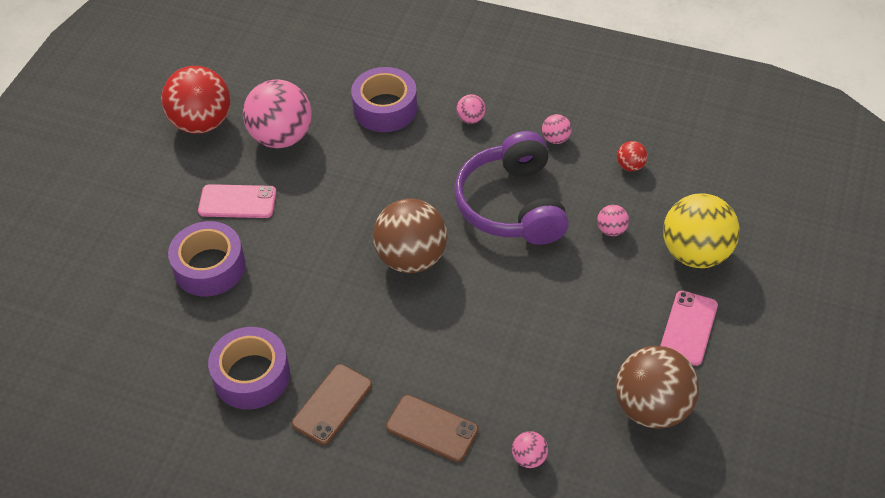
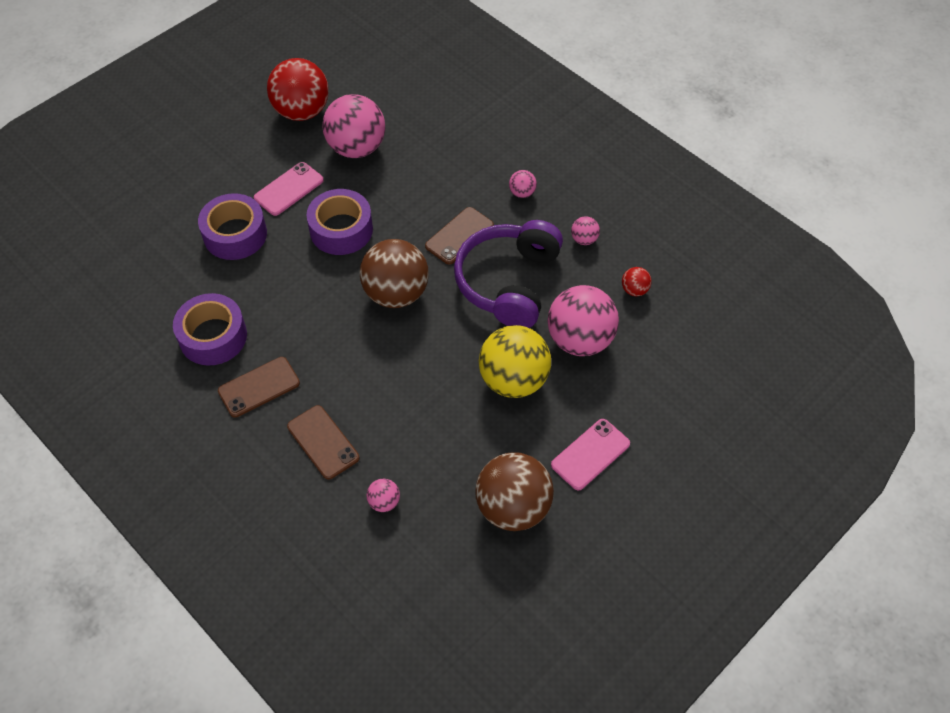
camera: 25 degrees right, 5 degrees up
pink phone [198,184,276,218] -> pink phone turned 75 degrees counterclockwise [254,162,324,216]
purple tape [351,67,417,132] -> purple tape moved to [306,189,373,255]
pink ball [597,205,629,236] -> pink ball [547,285,619,356], size x2.29
yellow ball [663,193,740,268] -> yellow ball moved to [479,325,551,398]
none -> brown phone [425,207,494,265]

